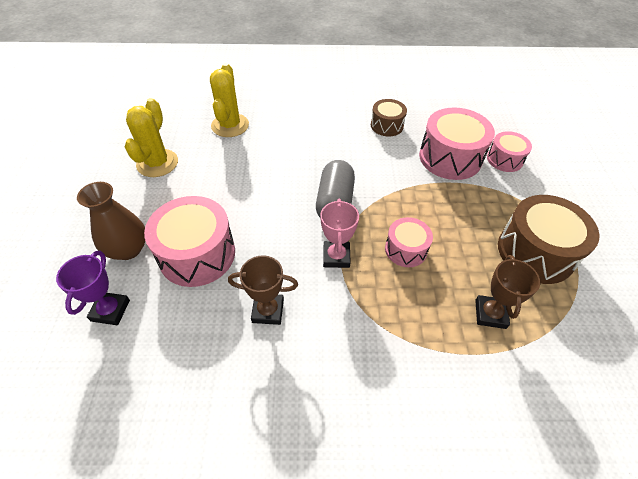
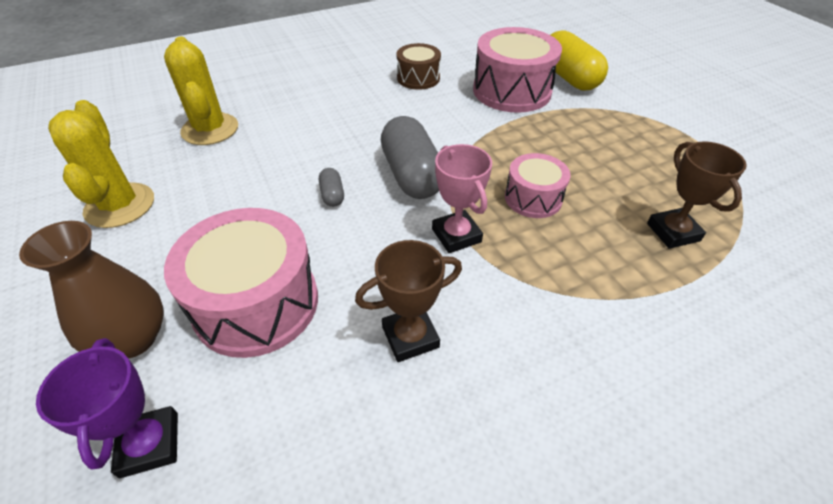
camera: 25 degrees left, 5 degrees down
pink drum [487,131,532,172] -> yellow capsule [551,31,608,90]
brown drum [498,195,599,284] -> none
none -> grey capsule [319,168,344,207]

